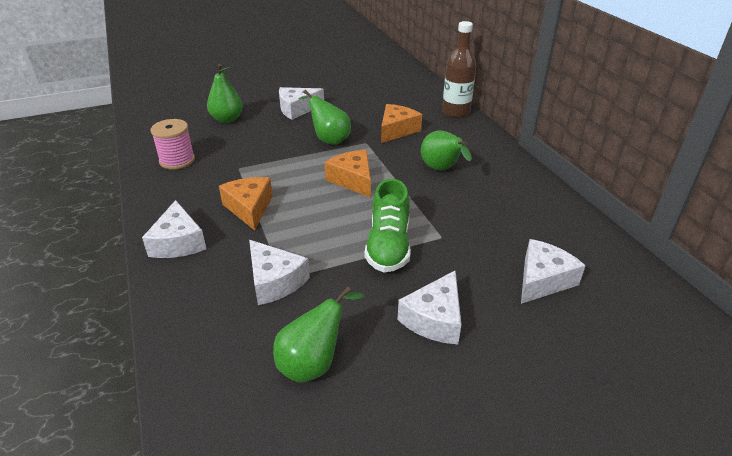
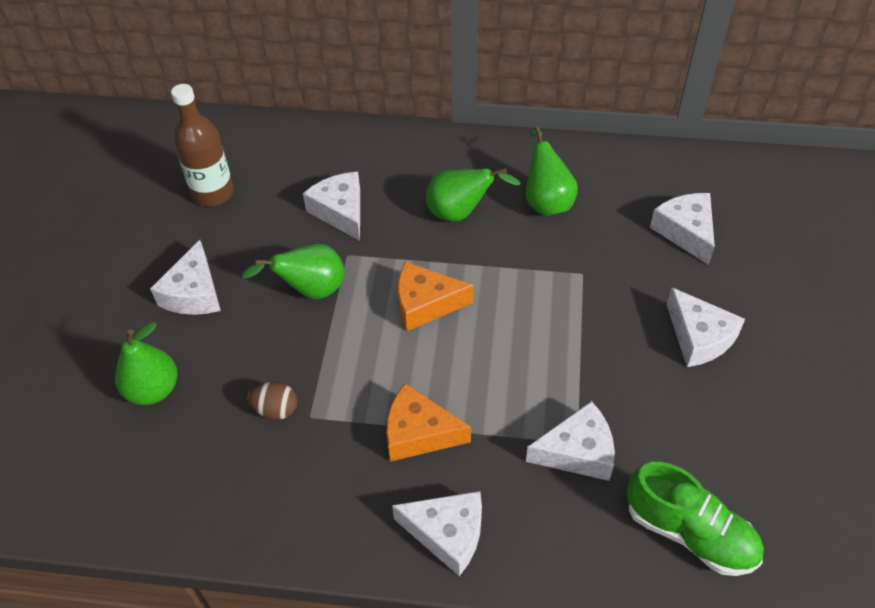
camera: 60 degrees left, 15 degrees up
pink spool [151,119,195,170] -> none
green pear [273,287,365,383] -> green pear moved to [526,127,578,216]
green shoe [365,179,411,272] -> green shoe moved to [627,462,764,576]
orange cheese [381,104,422,143] -> white cheese [303,172,360,241]
brown bottle [442,21,476,118] -> brown bottle moved to [171,84,234,207]
none -> brown egg [248,382,297,420]

